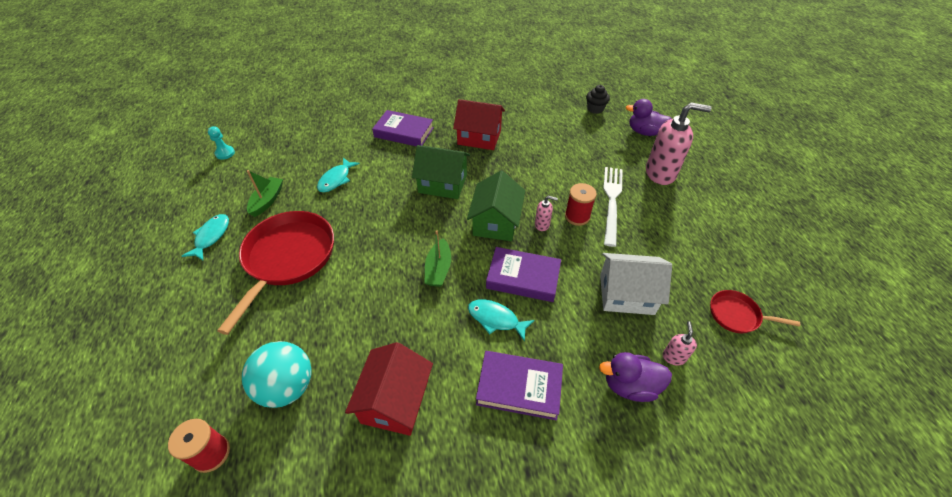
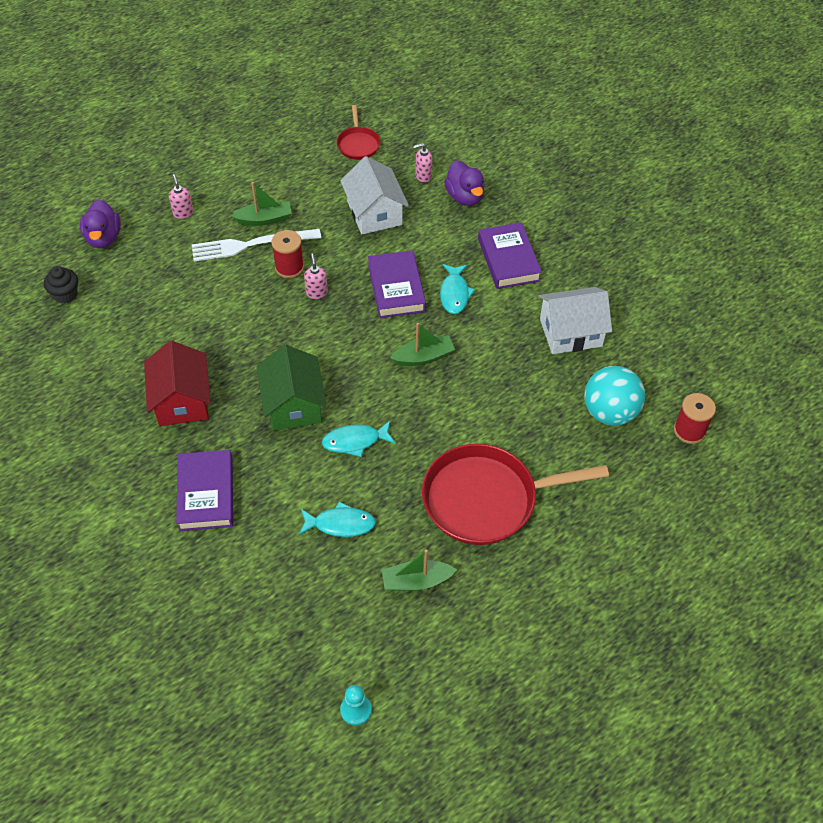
camera: 115 degrees left, 5 degrees up
turquoise fish [182,214,229,260] -> turquoise fish moved to [322,421,396,457]
red house [345,342,433,436] -> white house [538,287,612,354]
green house [467,170,525,241] -> none
pink soap dispenser [646,102,712,185] -> pink soap dispenser [169,174,194,219], size x0.45
none -> green boat [231,182,292,226]

